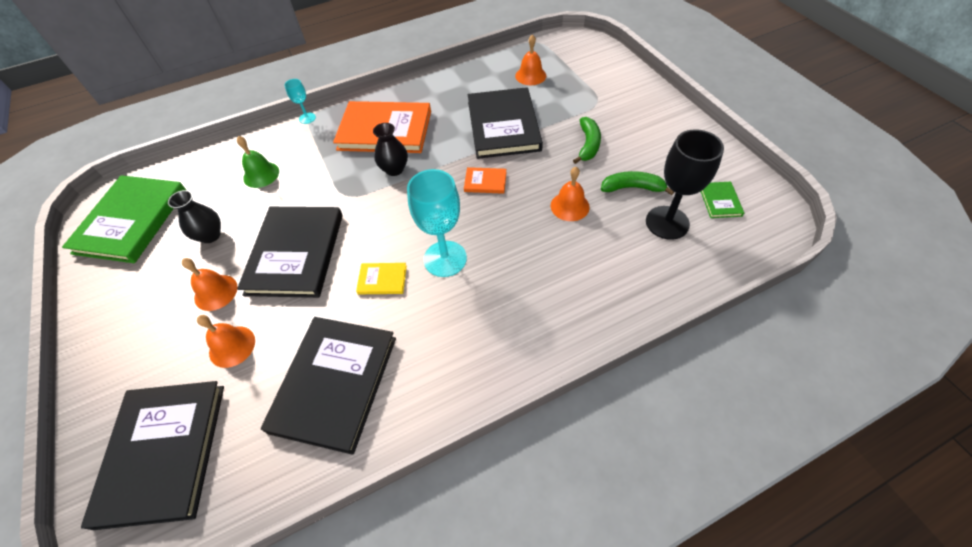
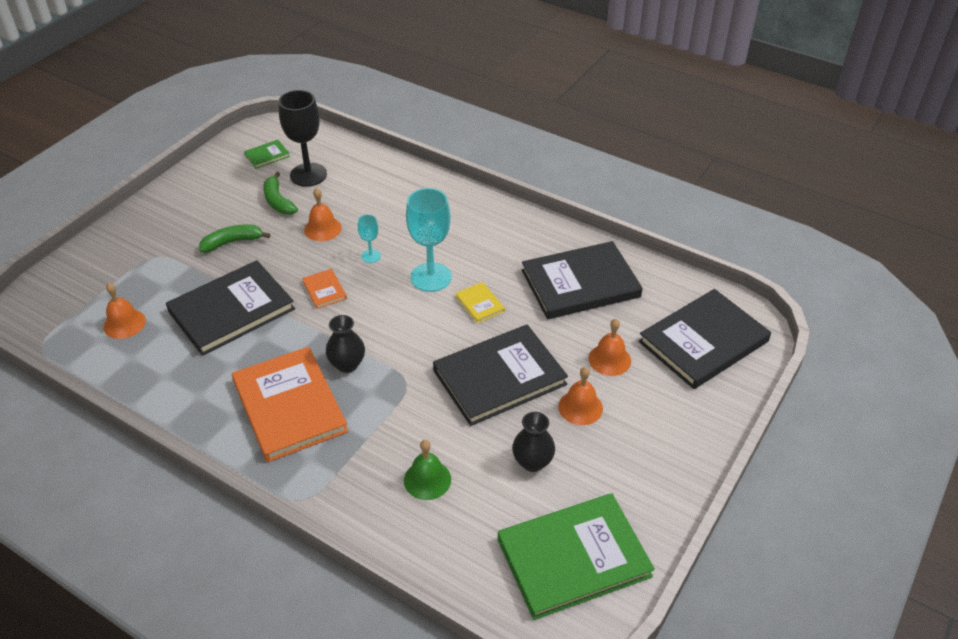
camera: 125 degrees left, 10 degrees down
turquoise goblet [284,79,316,124] -> turquoise goblet moved to [358,214,381,263]

